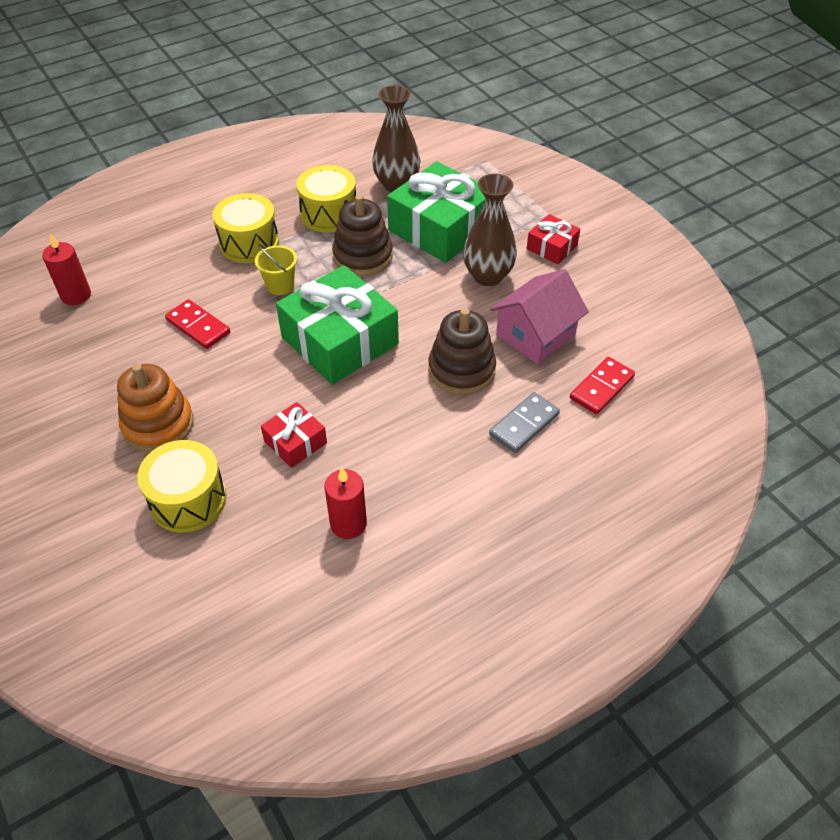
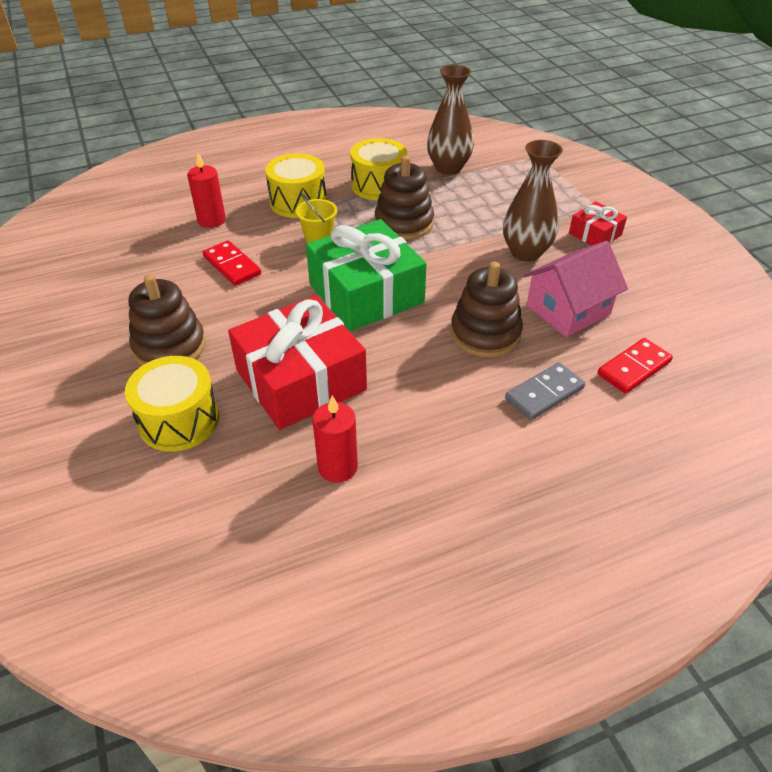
camera: 10 degrees right, 5 degrees down
red candle [42,233,91,305] -> red candle moved to [187,152,226,228]
orange stacking toy [117,364,194,452] -> brown stacking toy [128,274,206,366]
red gift [261,402,327,468] -> red gift [228,295,367,430], size x2.05
green gift [387,161,486,263] -> none

